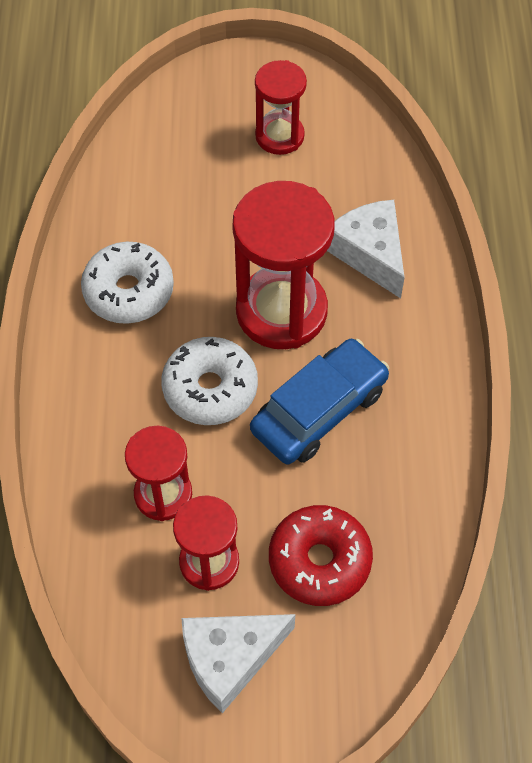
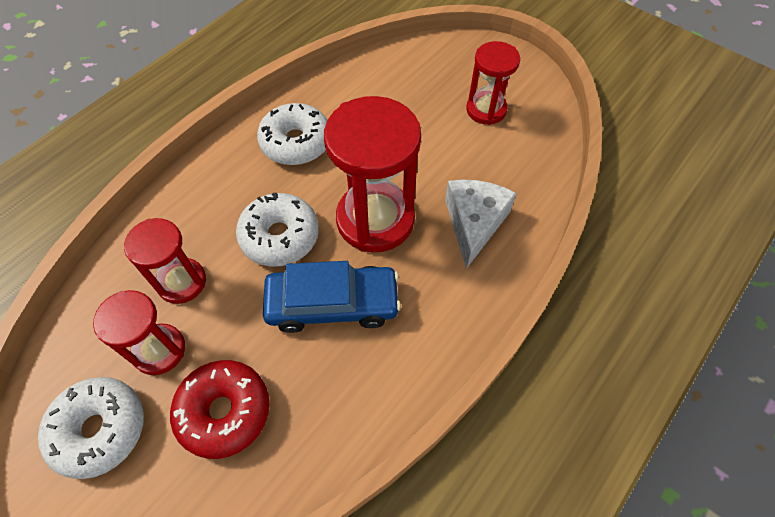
camera: 40 degrees right, 0 degrees up
white cheese [181,614,296,713] -> white donut [38,377,144,479]

